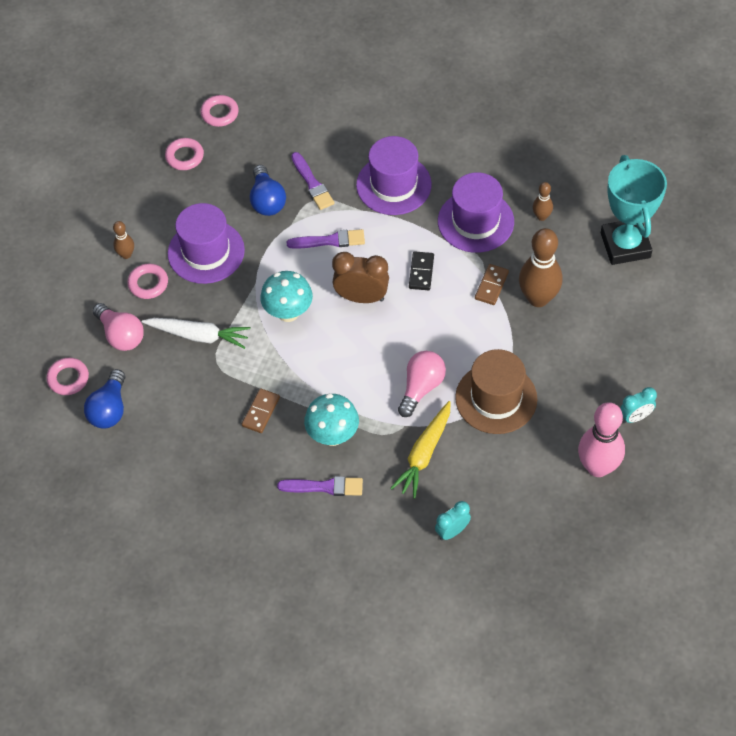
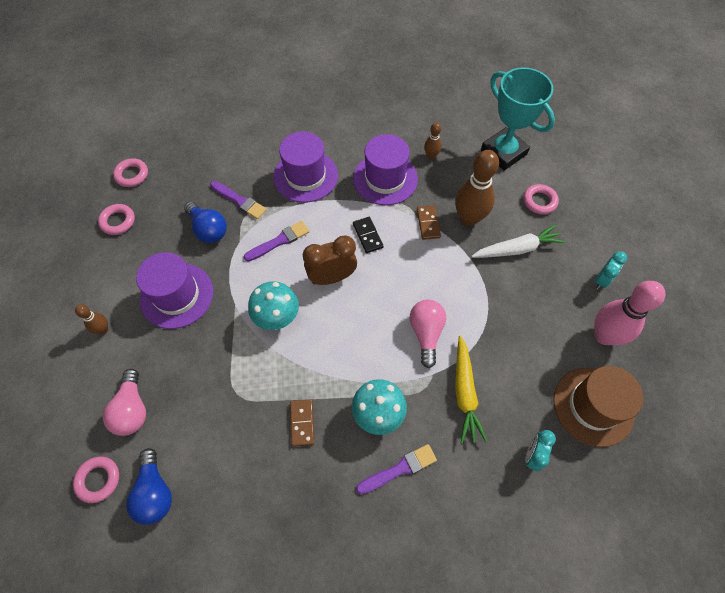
camera: 30 degrees left, 5 degrees up
pink light bulb [93,303,144,351] -> pink light bulb turned 60 degrees clockwise [103,369,146,436]
pink ring [127,264,168,299] -> pink ring moved to [523,184,559,214]
white carrot [142,318,251,349] -> white carrot moved to [471,224,566,258]
brown hat [455,349,537,434] -> brown hat moved to [553,366,643,447]

